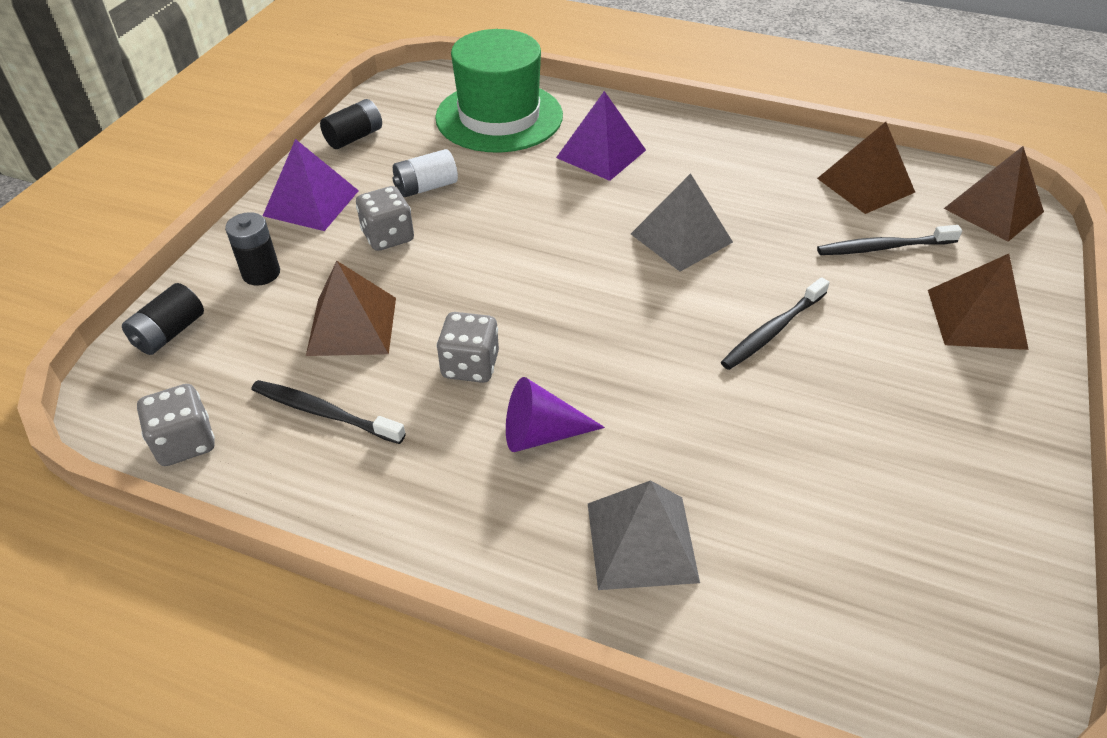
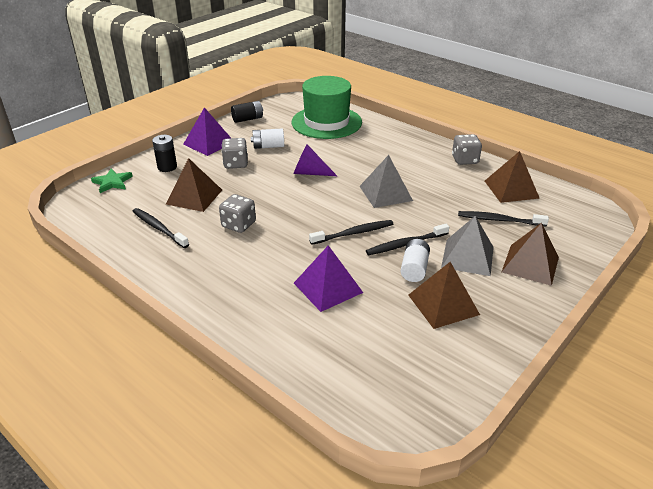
camera: 20 degrees right, 10 degrees down
black battery [122,283,204,355] -> green star [91,169,133,193]
grey dice [137,384,215,466] -> grey dice moved to [452,134,482,165]
purple cone [506,377,605,452] -> purple cone moved to [293,144,337,176]
purple pyramid [556,91,646,181] -> purple pyramid moved to [294,245,363,312]
grey pyramid [588,480,700,590] -> grey pyramid moved to [441,216,494,276]
brown pyramid [944,146,1044,242] -> brown pyramid moved to [408,262,480,329]
none -> black toothbrush [309,220,393,245]
none -> white battery [400,239,430,282]

